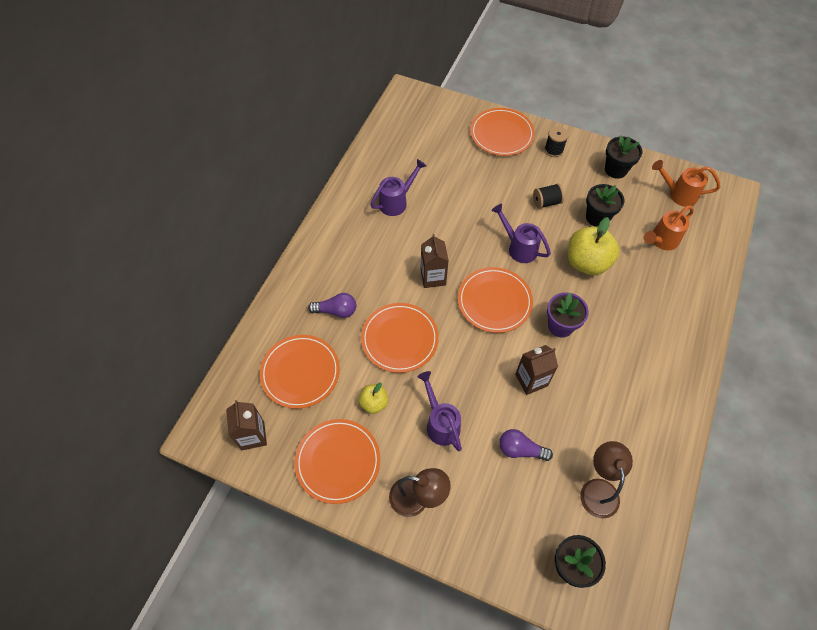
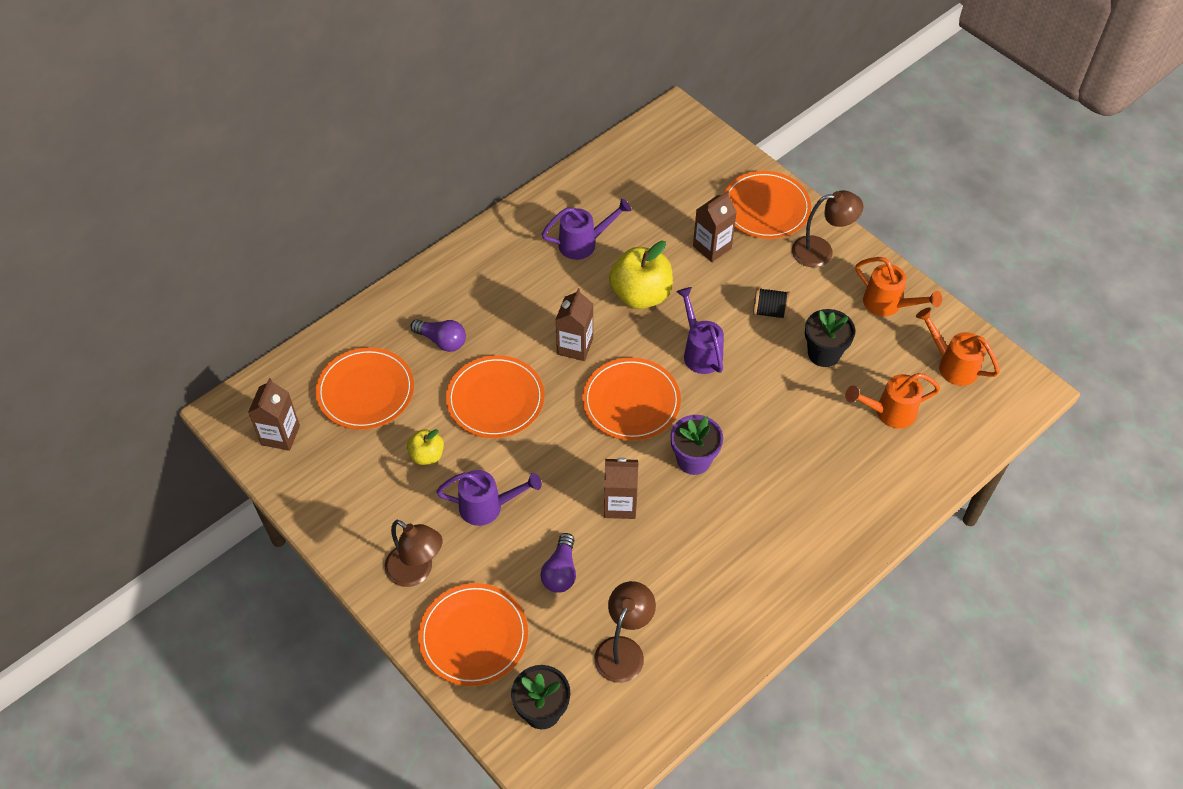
camera: 25 degrees right, 5 degrees down
orange plate [295,419,380,504] -> orange plate moved to [418,583,528,686]
purple watering can [417,371,462,451] -> purple watering can turned 90 degrees clockwise [436,470,542,526]
purple light bulb [499,429,553,461] -> purple light bulb turned 120 degrees counterclockwise [540,533,576,593]
black spool [545,127,568,157] -> brown lamp [792,190,863,267]
yellow apple [568,217,620,275] -> yellow apple moved to [609,241,673,309]
black flower pot [605,135,642,179] -> orange watering can [856,257,942,316]
none -> brown carton [693,191,737,262]

